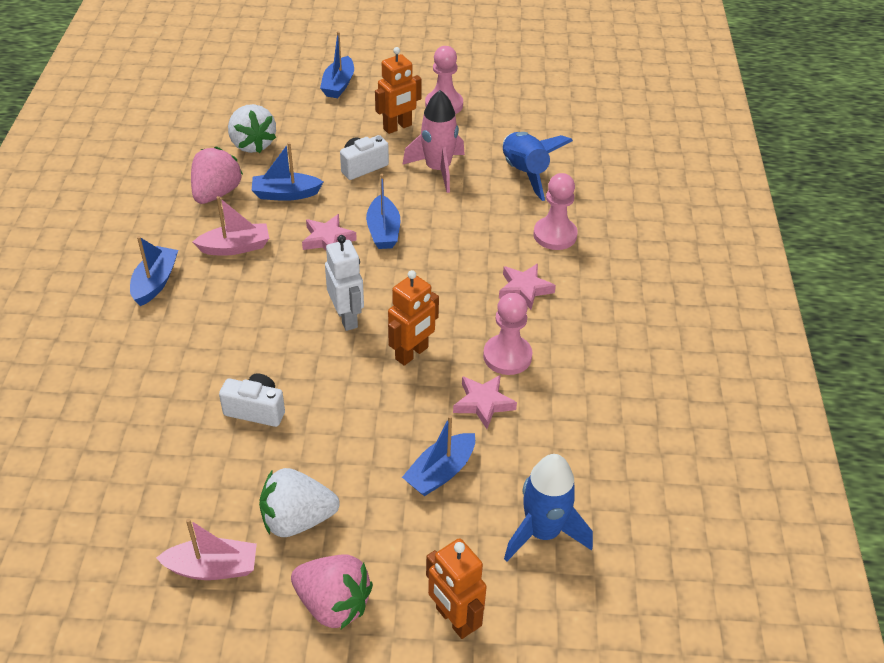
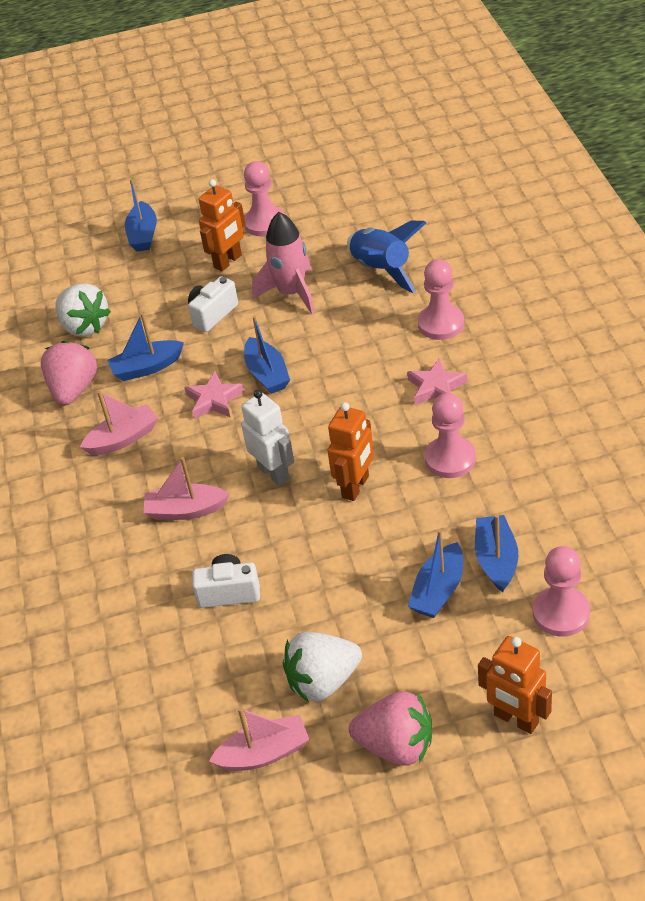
camera: 10 degrees left, 0 degrees up
blue boat [130,236,178,306] -> blue boat moved to [475,515,518,592]
pink star [453,375,517,429] -> none
blue rocket [504,454,593,561] -> pink pawn [533,546,590,637]
none -> pink boat [144,457,229,520]

